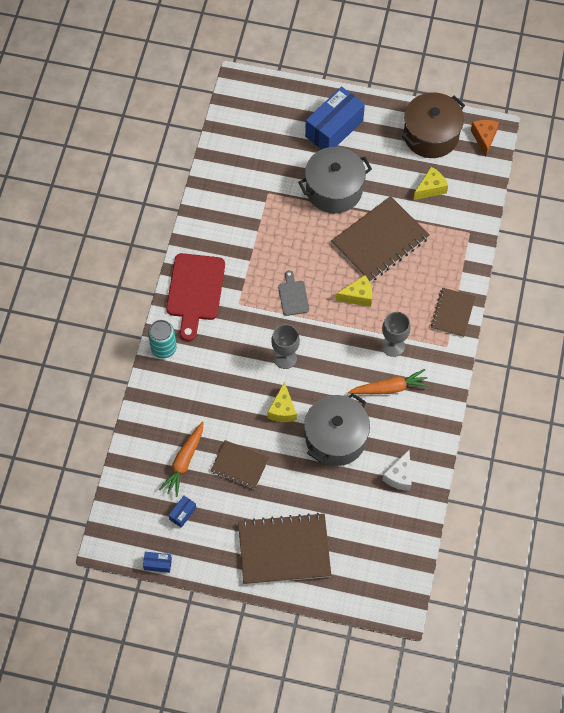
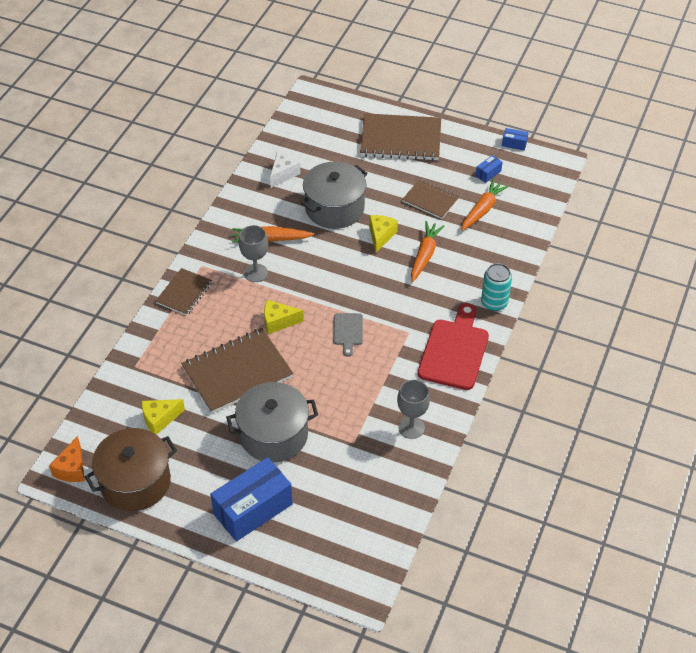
camera: 170 degrees left, 15 degrees down
grey goblet [271,324,300,369] -> grey goblet moved to [397,380,430,439]
none -> orange carrot [411,221,445,282]

